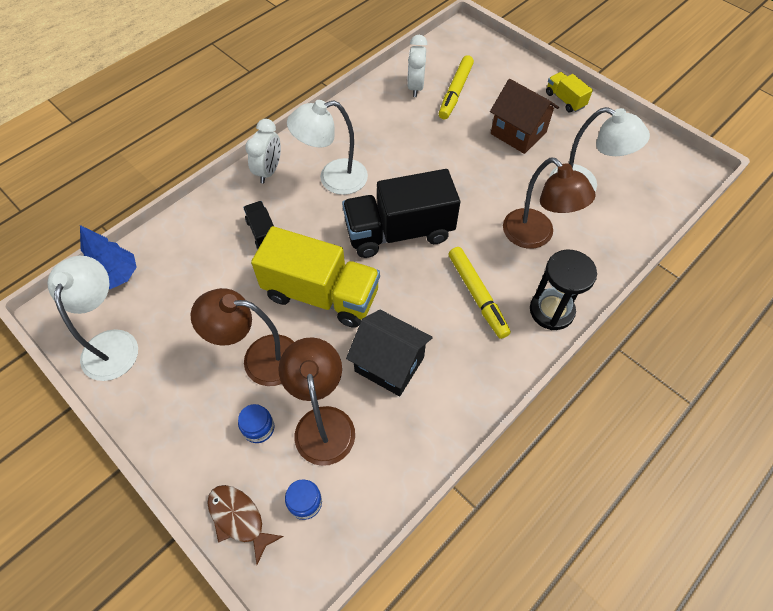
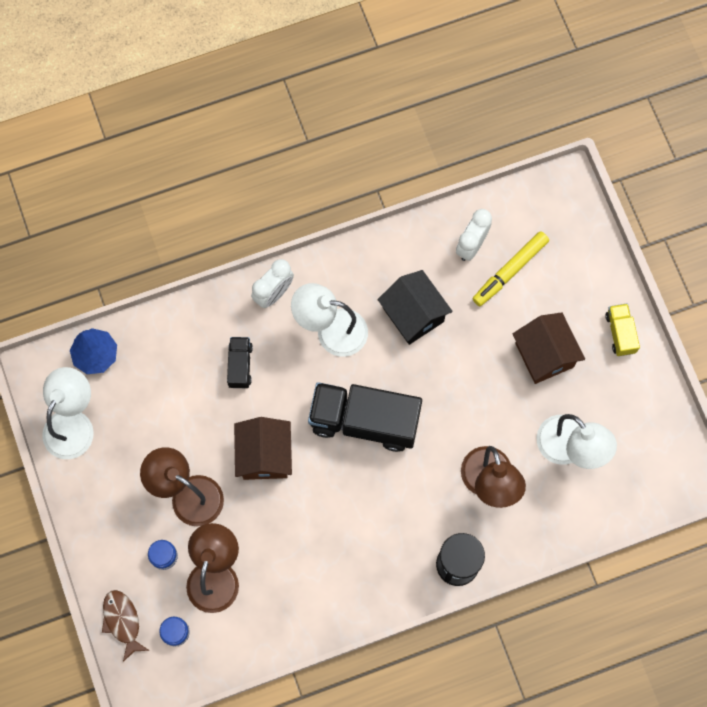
camera: 25 degrees right, 15 degrees up
yellow truck [251,226,380,328] -> brown house [234,417,292,480]
black house [346,310,433,396] -> black house moved to [377,270,453,345]
yellow marker [449,247,511,339] -> none

